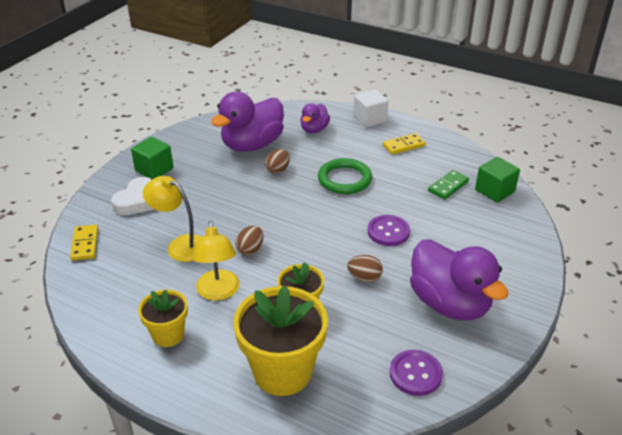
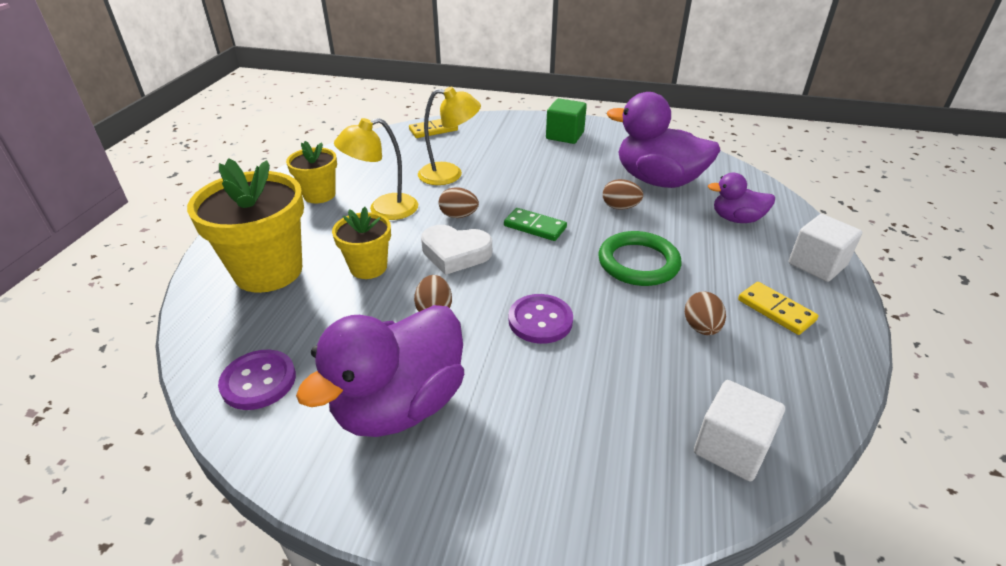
camera: 75 degrees right, 0 degrees up
white heart [111,177,153,215] -> white heart moved to [421,225,492,275]
yellow lamp [143,176,201,262] -> yellow lamp turned 75 degrees clockwise [418,86,481,185]
green domino [428,170,469,200] -> green domino moved to [504,208,567,241]
green cube [475,157,520,203] -> white cube [694,380,785,481]
none -> brown egg [685,291,726,335]

